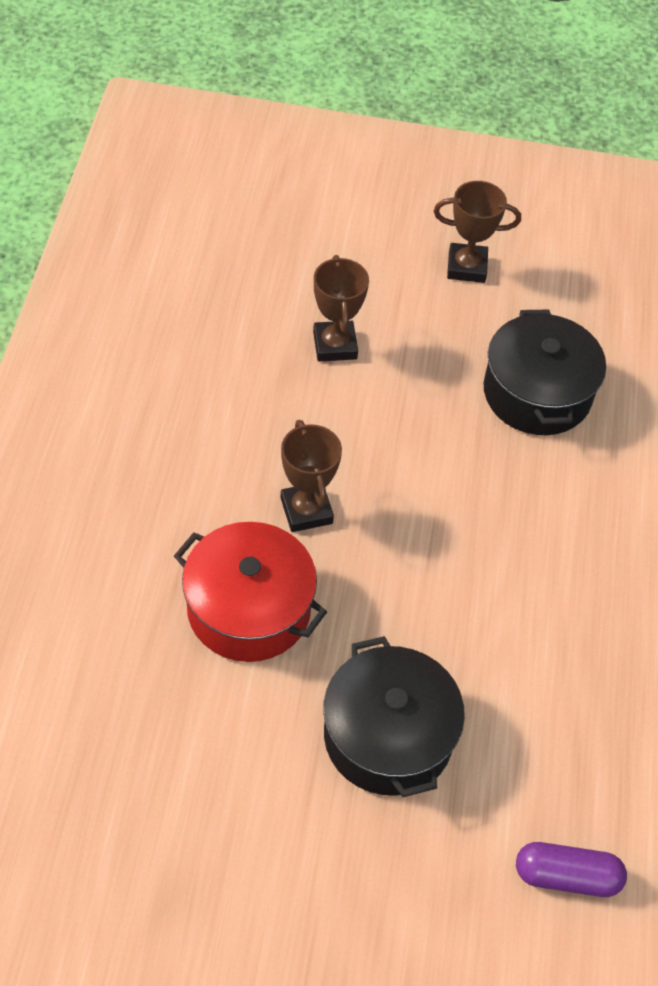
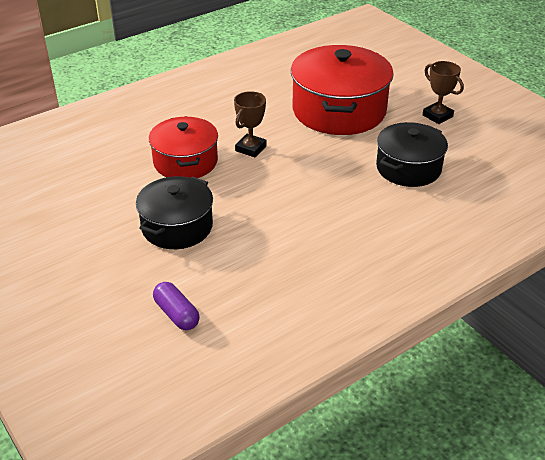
camera: 50 degrees right, 15 degrees down
brown trophy [313,255,369,362] -> red pot [291,45,394,135]

